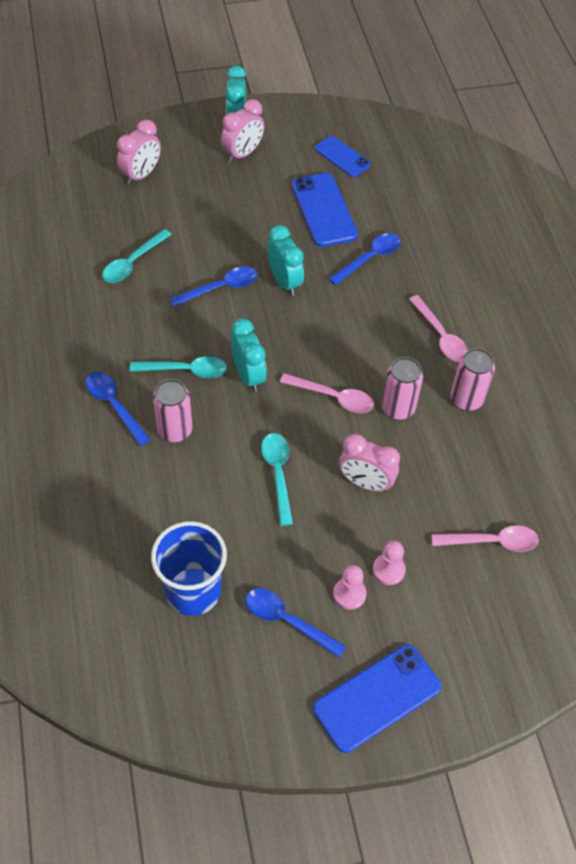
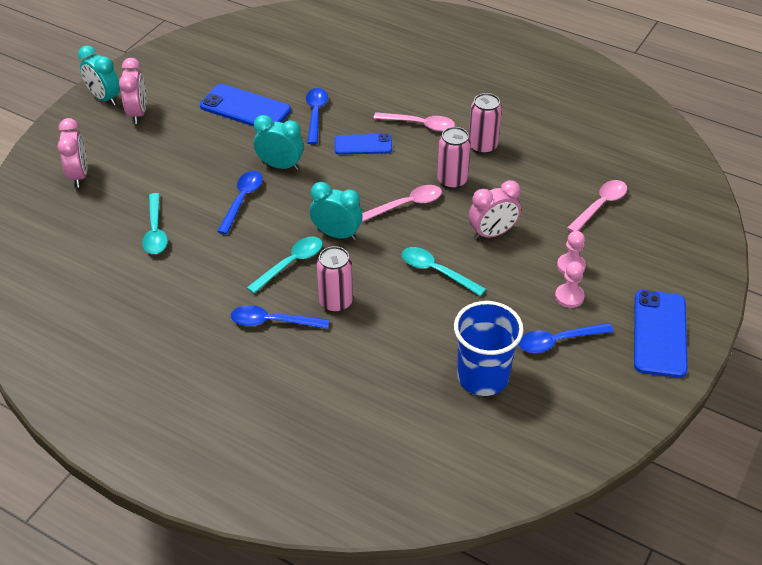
camera: 45 degrees left, 10 degrees down
blue phone [315,136,370,177] -> blue phone moved to [335,134,392,155]

